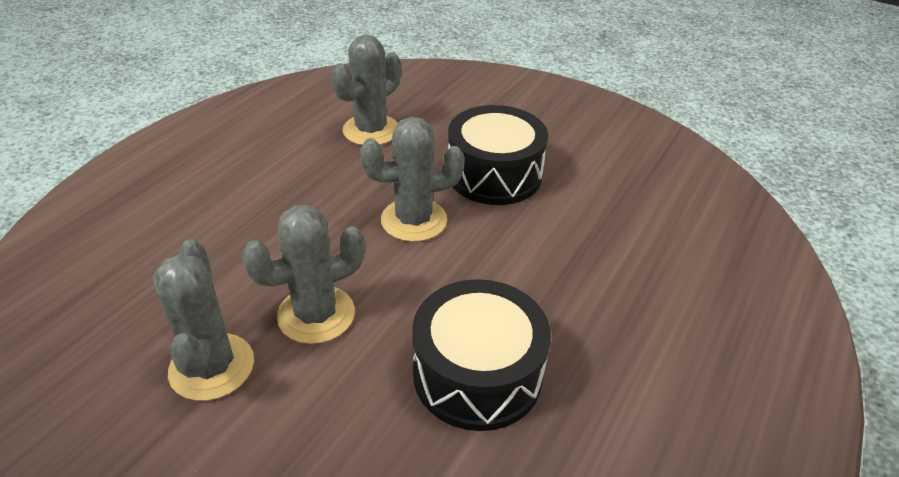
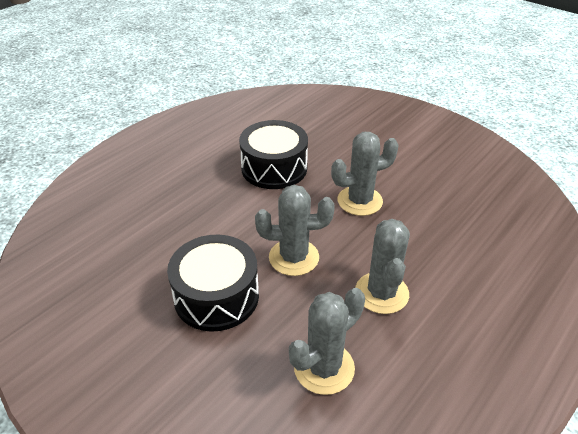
camera: 170 degrees left, 0 degrees up
grey cactus [153,239,254,401] -> grey cactus moved to [355,219,410,314]

